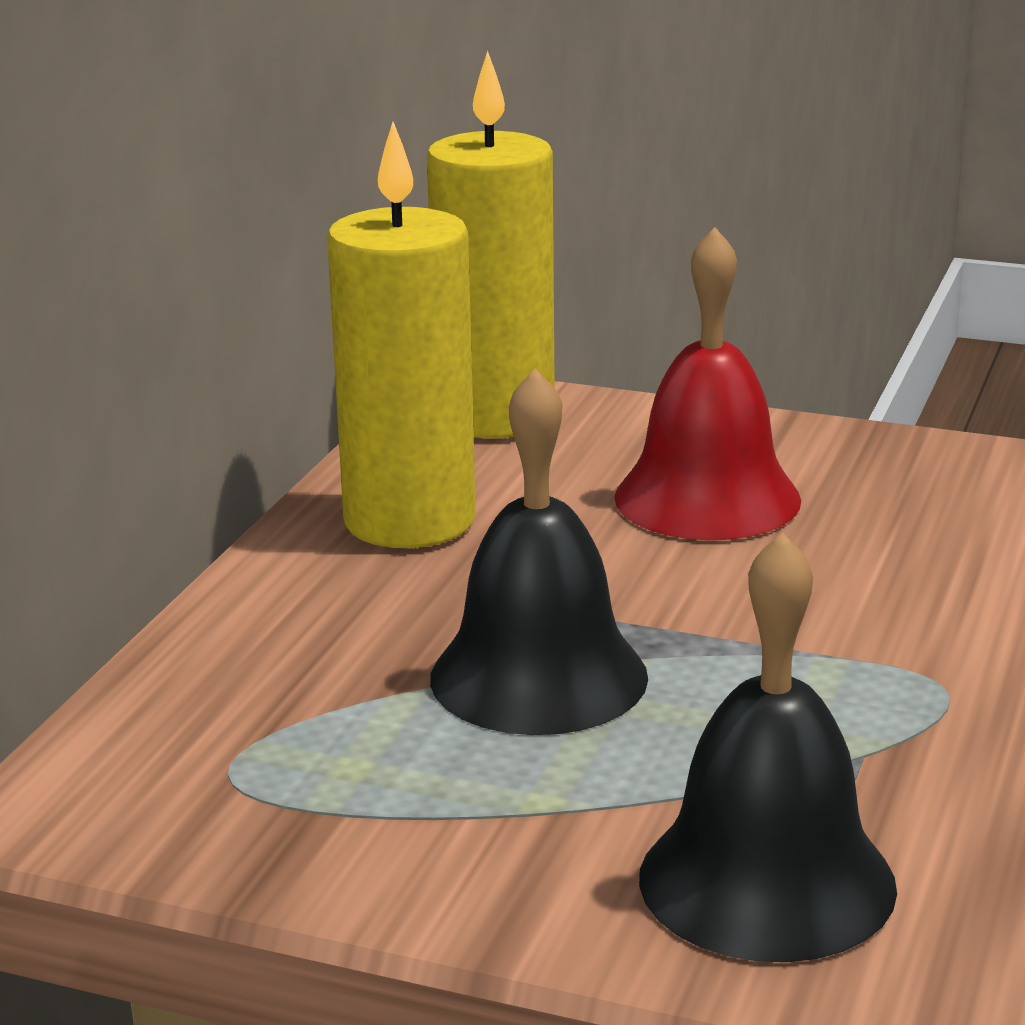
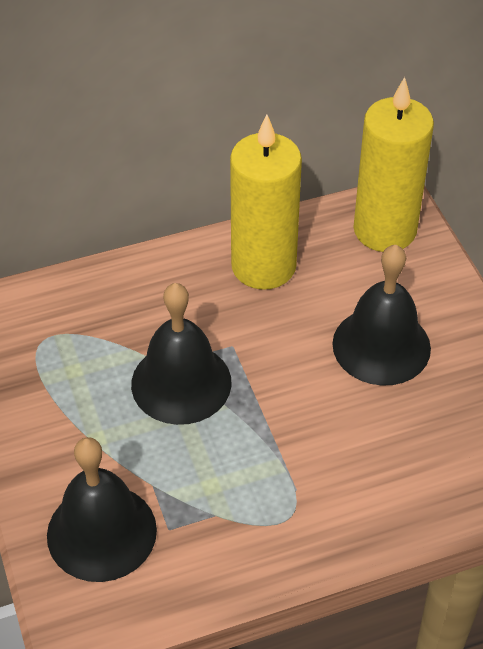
camera: 50 degrees right, 25 degrees up
red bell [614,227,801,540] -> black bell [332,245,431,386]

